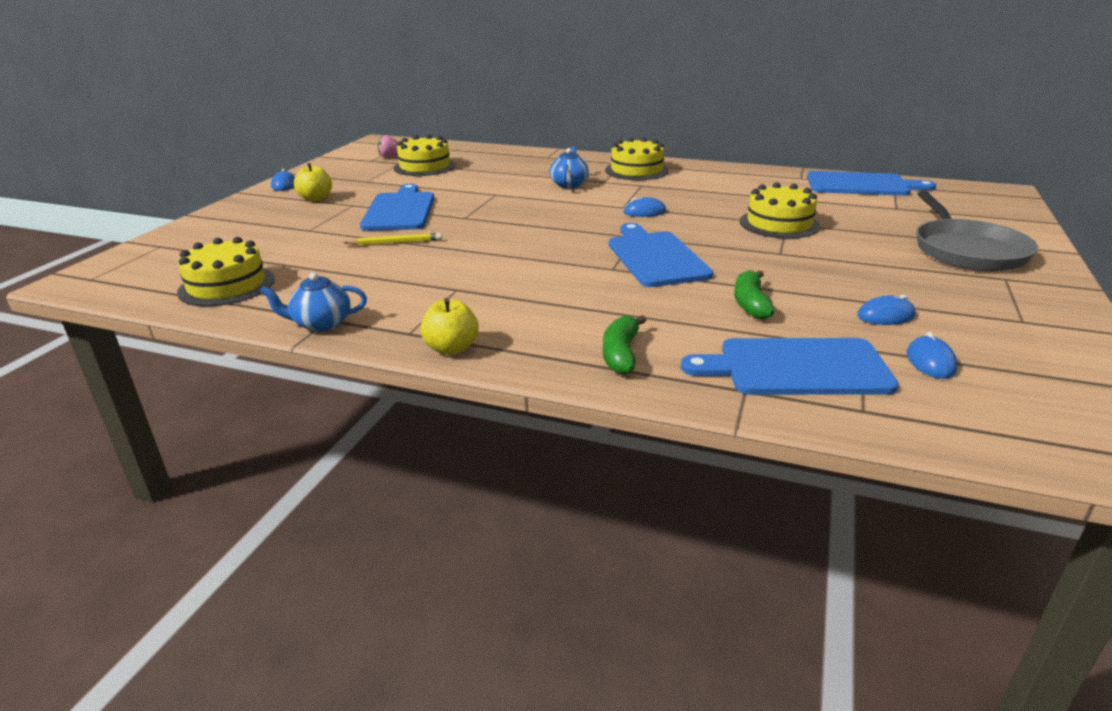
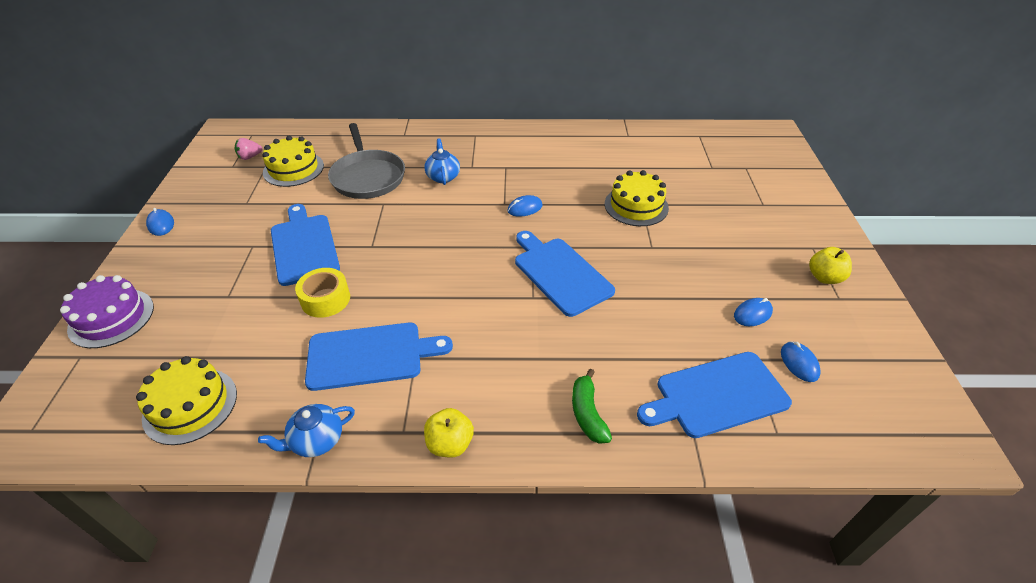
camera: 20 degrees left, 15 degrees up
yellow apple [294,163,332,201] -> yellow apple moved to [809,247,852,284]
yellow pencil [344,233,442,245] -> yellow tape [295,268,350,318]
yellow cake [605,137,669,180] -> none
green banana [734,270,774,319] -> none
blue cutting board [807,171,936,196] -> blue cutting board moved to [305,323,453,391]
grey pan [916,191,1038,271] -> grey pan moved to [328,123,405,199]
none -> purple cake [60,275,154,348]

